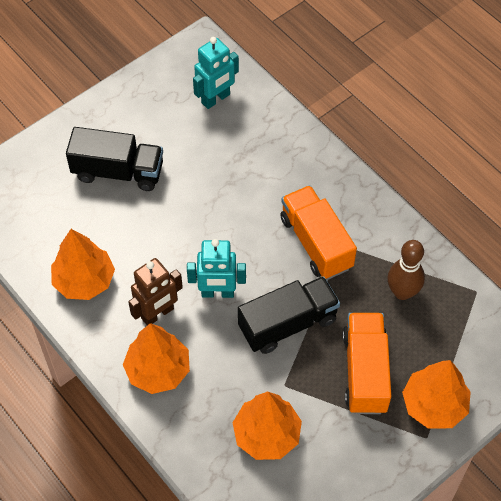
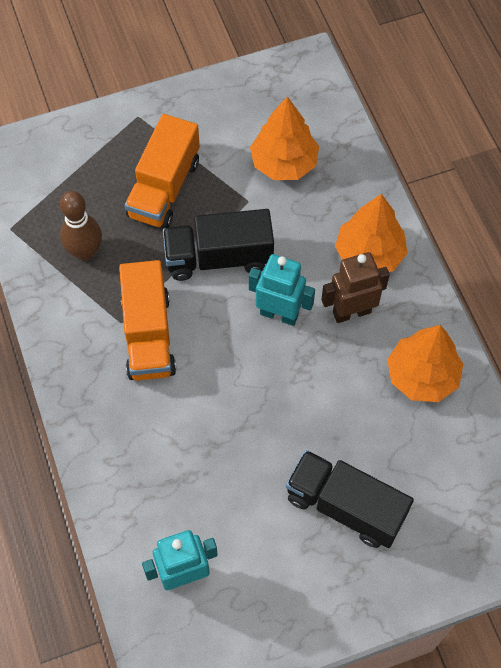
camera: 160 degrees left, 5 degrees up
orange tree [402,360,471,429] -> none

